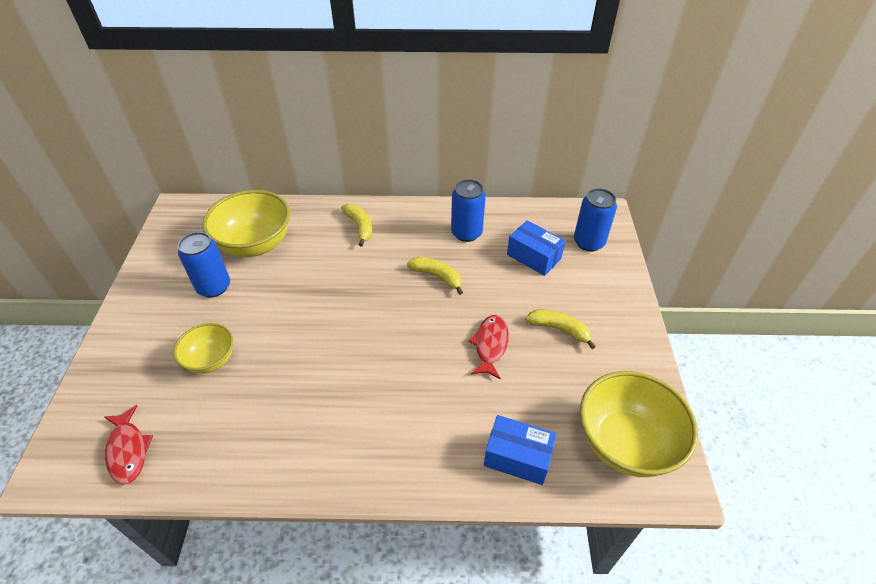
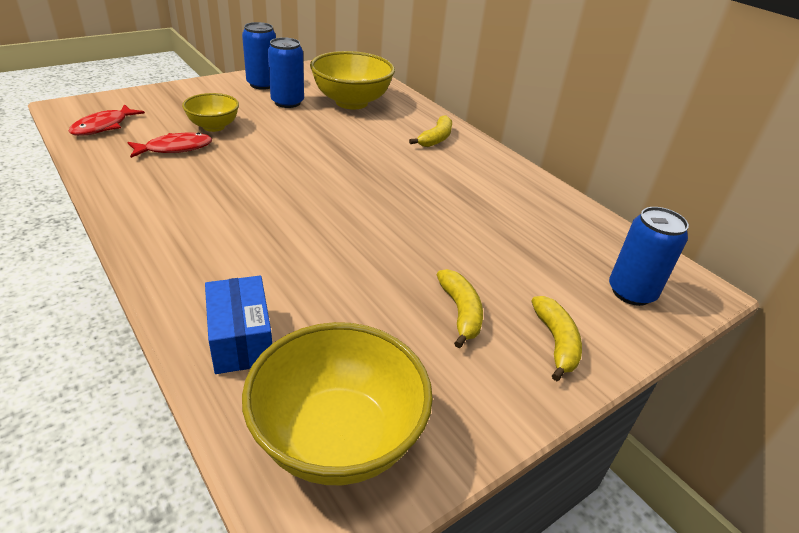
camera: 50 degrees right, 10 degrees down
yellow banana [407,257,463,295] -> yellow banana moved to [531,296,582,381]
blue can [451,179,486,242] -> blue can moved to [242,22,276,90]
red fish [468,315,509,380] -> red fish moved to [127,133,212,158]
blue box [507,220,565,276] -> none

